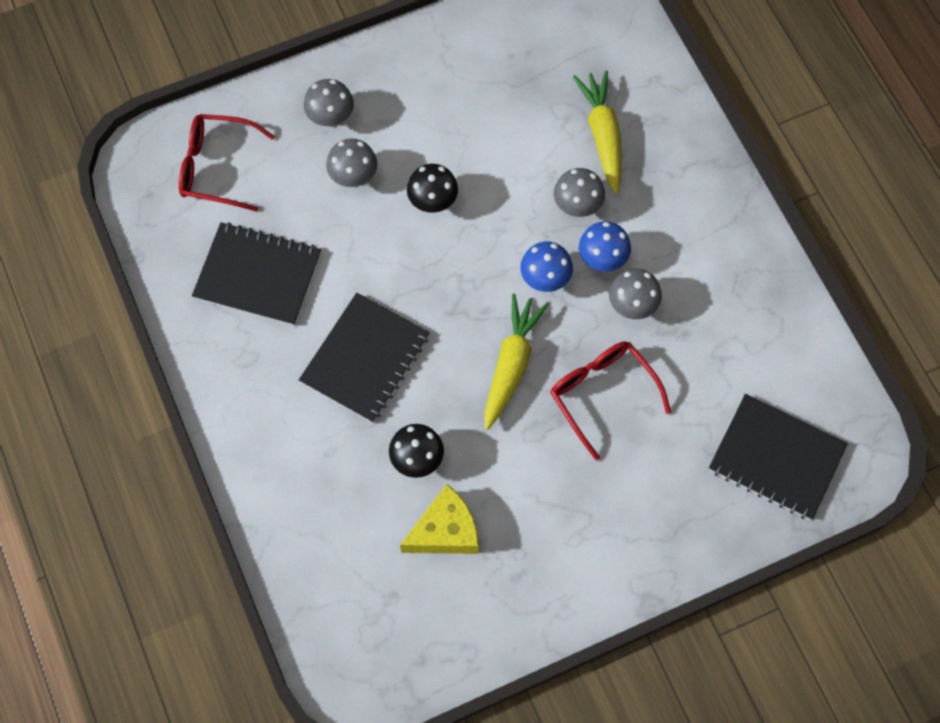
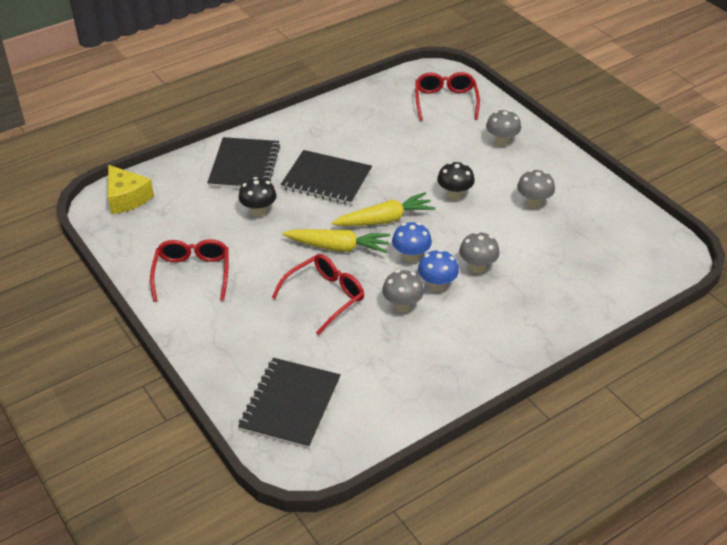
camera: 80 degrees right, 25 degrees down
black notebook [192,222,321,326] -> black notebook moved to [207,137,280,189]
grey mushroom [326,139,377,187] -> grey mushroom moved to [517,170,555,209]
yellow cheese [400,484,479,554] -> yellow cheese moved to [108,165,154,214]
yellow carrot [573,70,622,194] -> yellow carrot moved to [332,192,435,226]
none -> red glasses [150,239,229,302]

